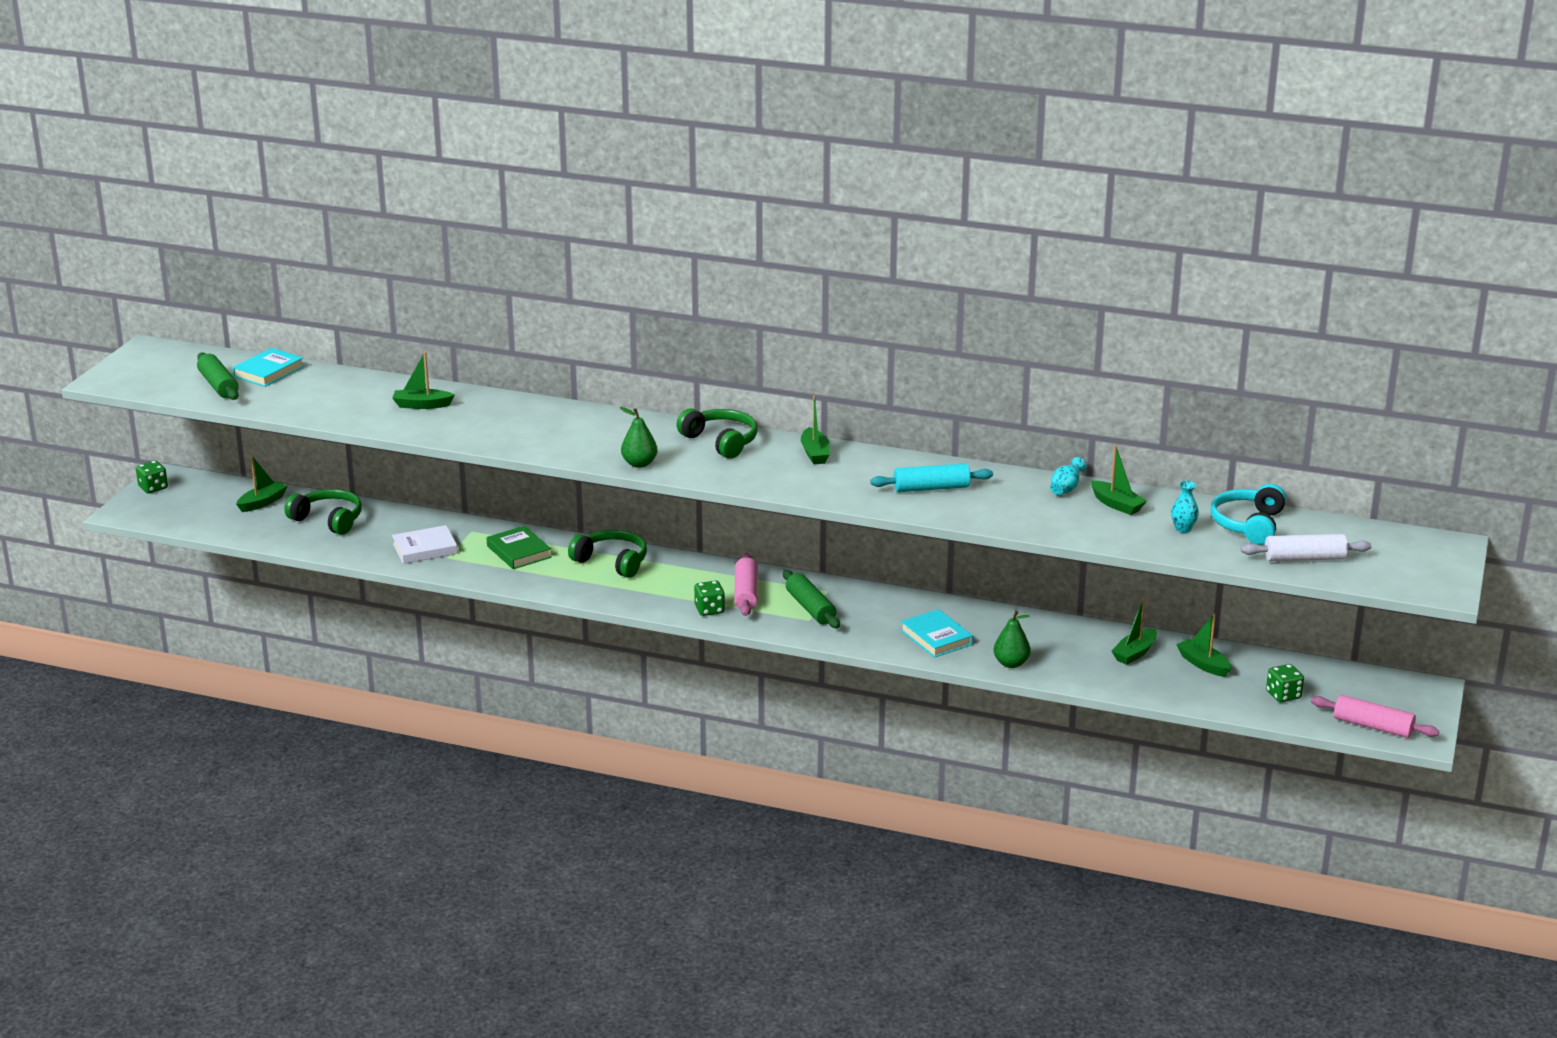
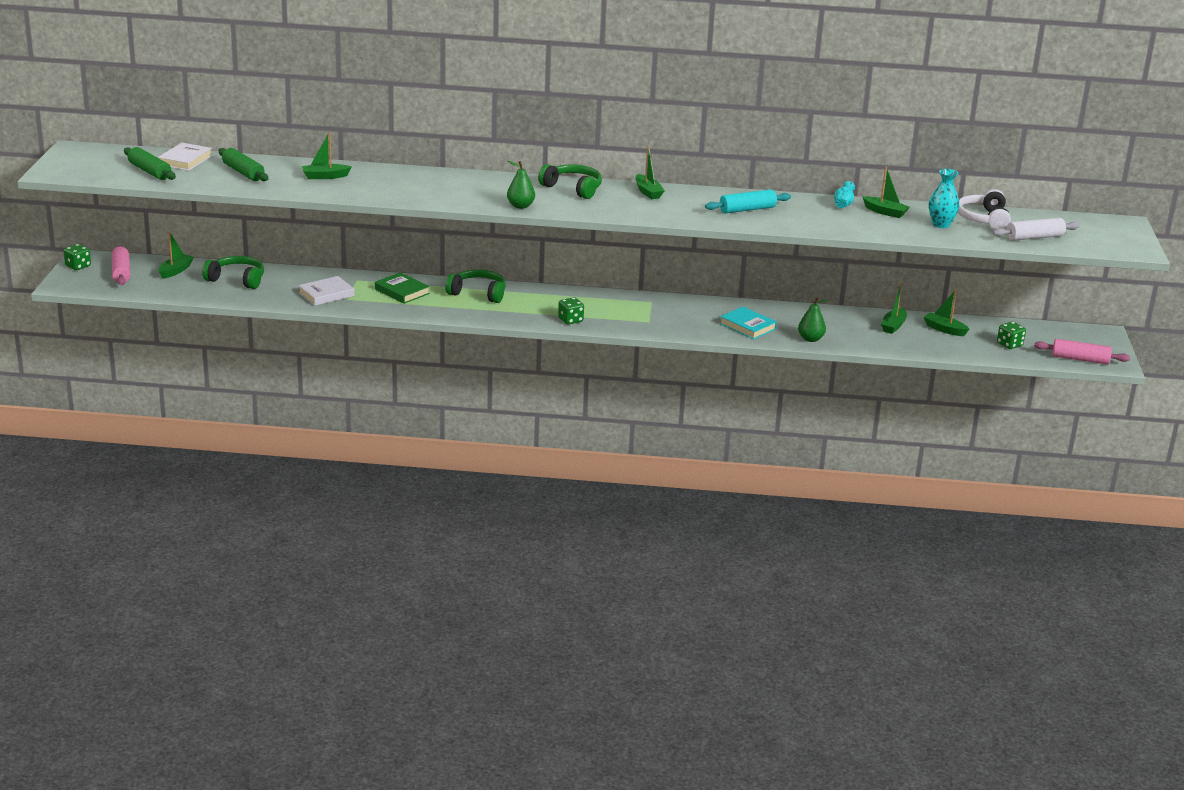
camera: 15 degrees left, 0 degrees up
turquoise book [233,348,304,387] -> white book [158,143,212,171]
pink rolling pin [734,553,758,616] -> pink rolling pin moved to [112,245,130,285]
green rolling pin [783,570,840,628] -> green rolling pin moved to [218,148,269,181]
turquoise vase [1171,481,1199,533] -> turquoise vase [929,169,960,228], size x1.50
turquoise headphones [1211,484,1286,545] -> white headphones [958,189,1011,230]

